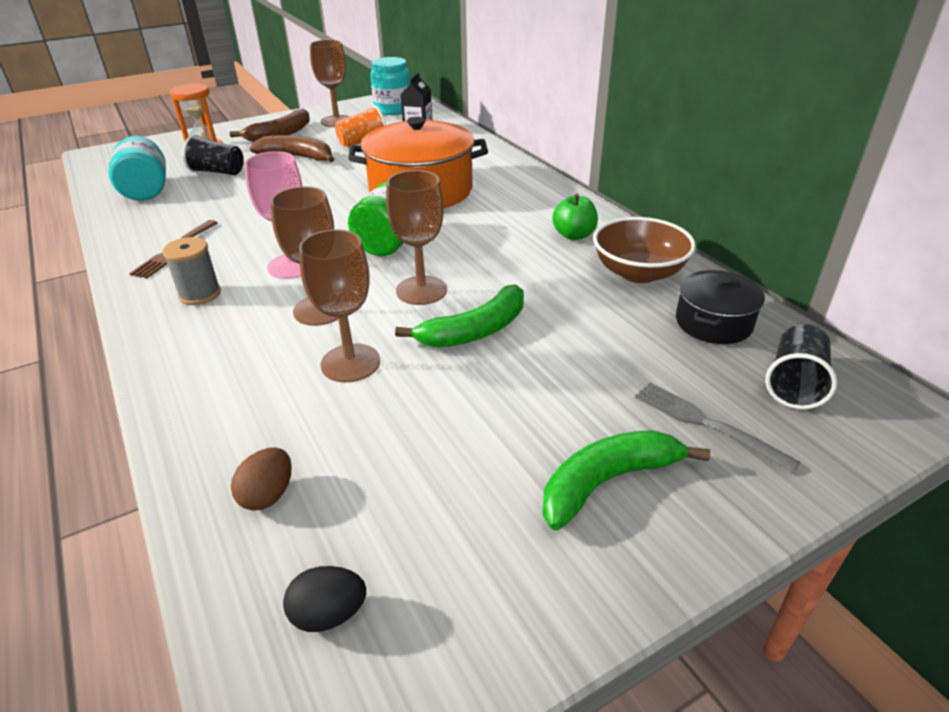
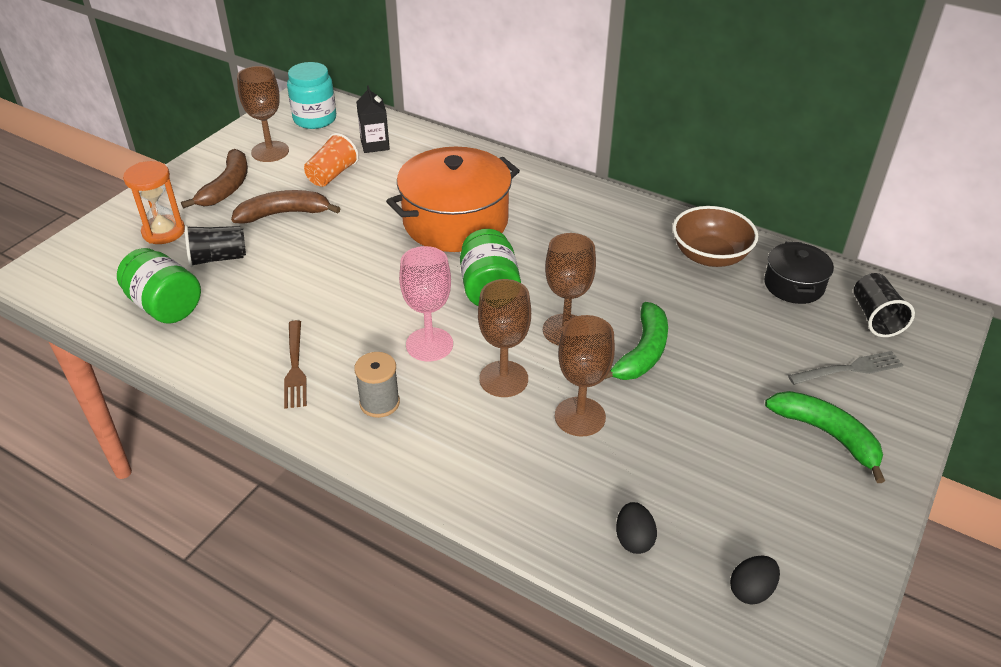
camera: 30 degrees left, 5 degrees up
turquoise jar [108,136,166,201] -> green jar [117,248,201,324]
brown egg [231,447,292,511] -> black egg [616,502,657,554]
green banana [542,430,710,530] -> green banana turned 105 degrees clockwise [765,391,885,483]
green apple [552,194,598,240] -> none
grey fork [635,383,800,473] -> grey fork turned 150 degrees clockwise [788,351,903,385]

